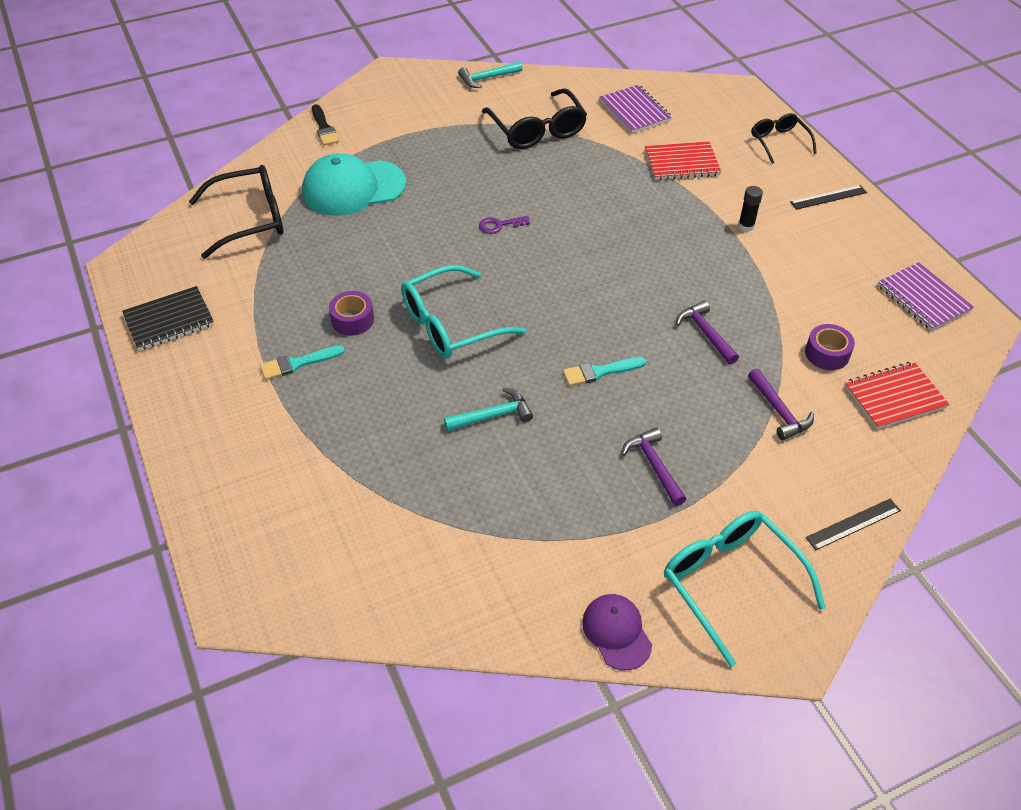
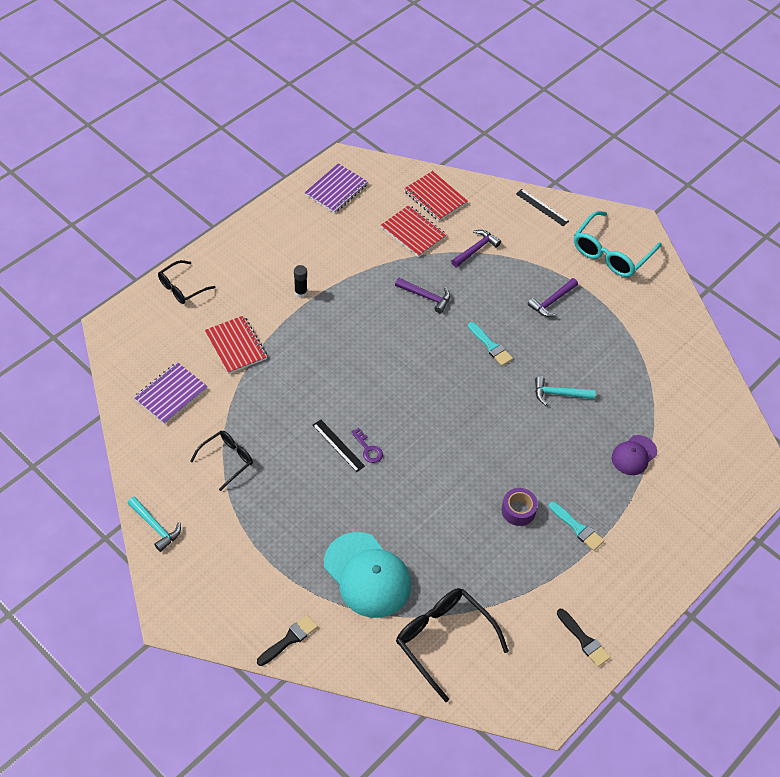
camera: 115 degrees left, 5 degrees up
black notebook [122,286,214,351] -> black brush [557,609,610,667]
turquoise glasses [401,265,526,359] -> none
turquoise hammer [444,388,533,431] -> turquoise hammer turned 45 degrees counterclockwise [535,376,595,405]
black glasses [482,88,587,149] -> black glasses [190,431,253,491], size x0.60
purple cap [582,594,652,670] -> purple cap moved to [612,435,657,475]
purple hammer [676,300,739,365] -> purple hammer turned 105 degrees counterclockwise [395,278,450,314]
black ruler [790,185,867,210] -> black ruler moved to [313,420,365,472]
purple tape [805,324,855,370] -> red notebook [381,205,447,257]

